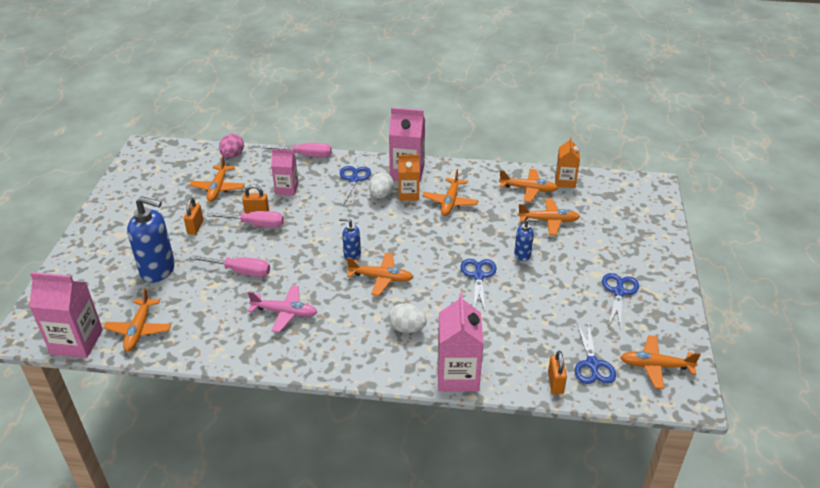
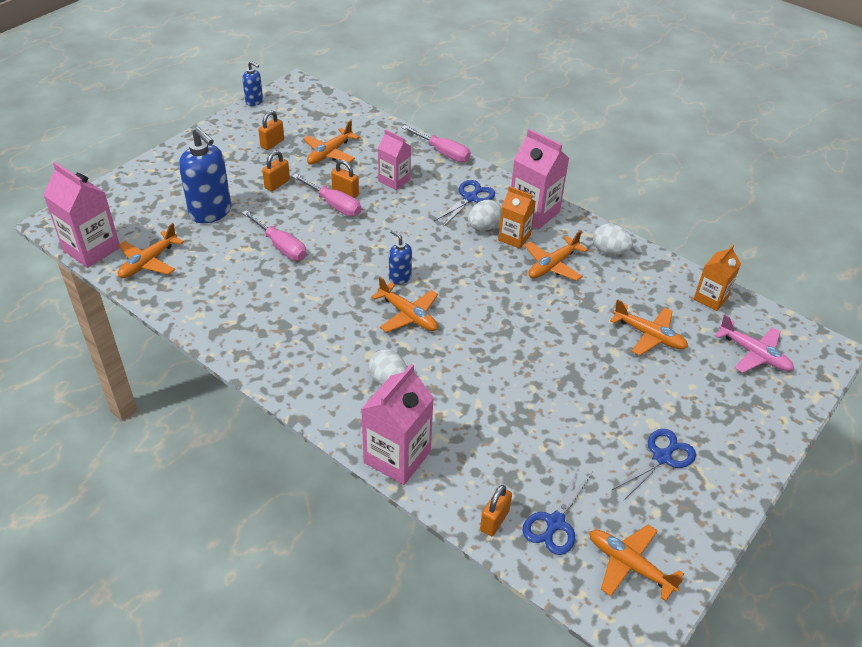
camera: 30 degrees right, 5 degrees up
pink egg [219,134,244,158] -> none
pink plane [248,285,317,333] -> pink plane moved to [715,314,794,373]
blue scissors [461,259,497,311] -> none
orange plane [499,169,558,202] -> none
blue soap dispenser [514,218,538,261] -> blue soap dispenser moved to [242,61,263,106]
none -> orange padlock [258,111,284,150]
none -> white egg [593,224,633,255]

